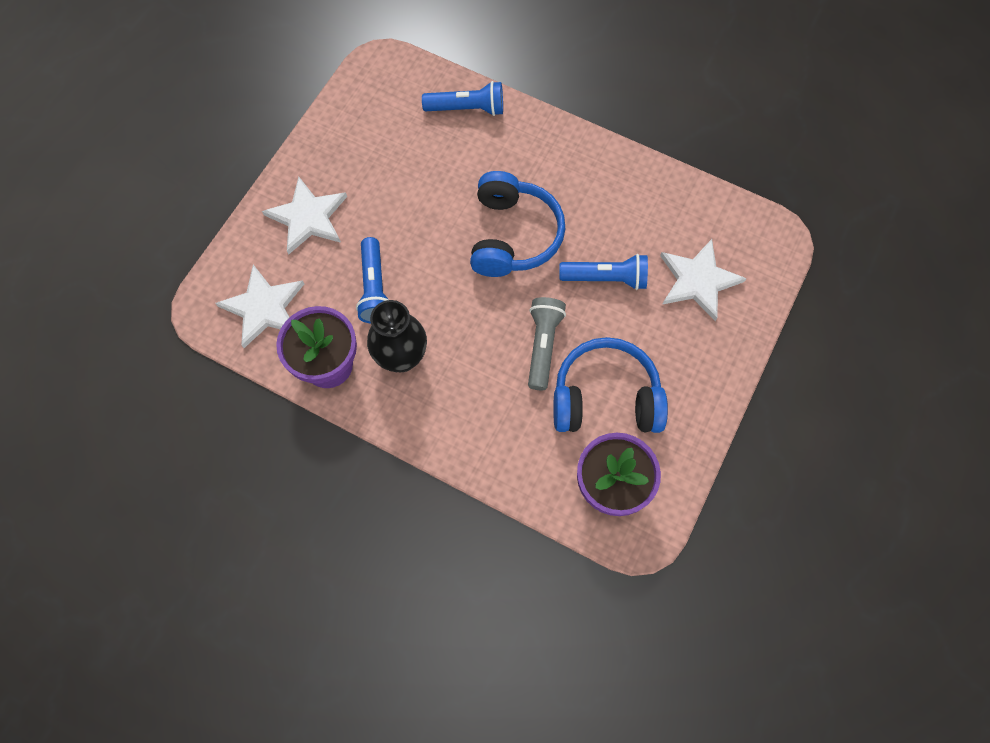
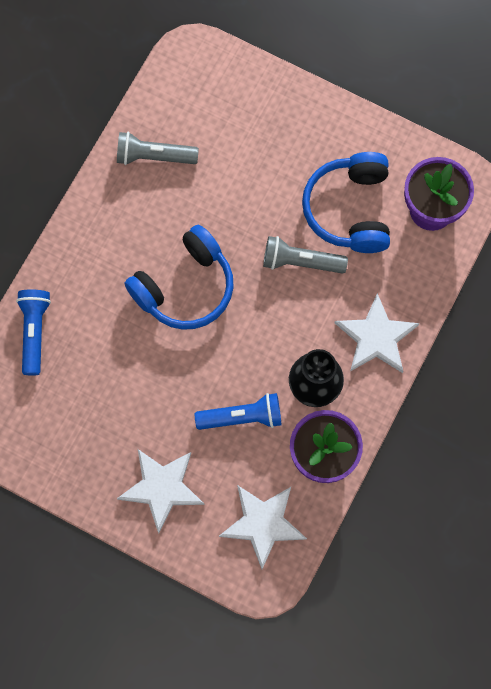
camera: 90 degrees left, 5 degrees up
blue headphones [470,171,565,277] -> blue headphones turned 135 degrees clockwise [125,225,234,330]
blue flashlight [559,254,648,290] -> none
white star [660,239,747,321] -> white star moved to [335,293,419,373]
none -> grey flashlight [117,132,199,165]

